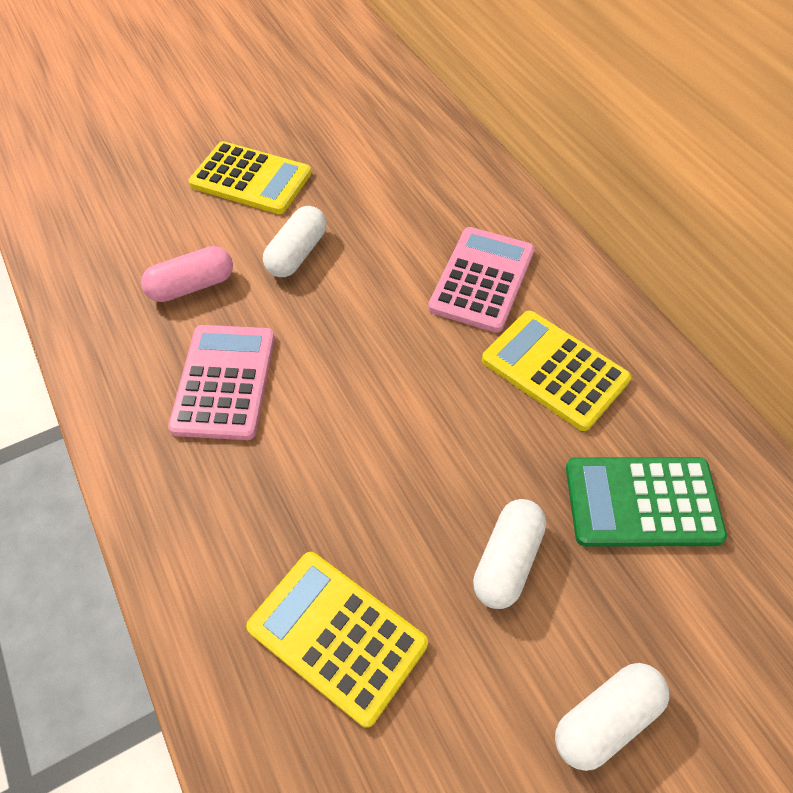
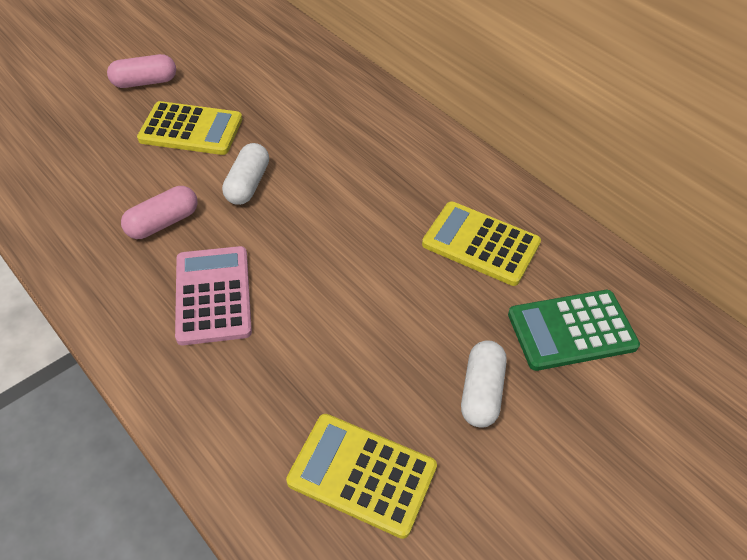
camera: 15 degrees left, 5 degrees down
pink calculator [428,227,535,333] -> none
white capsule [555,663,669,771] -> none
none -> pink capsule [107,54,176,88]

